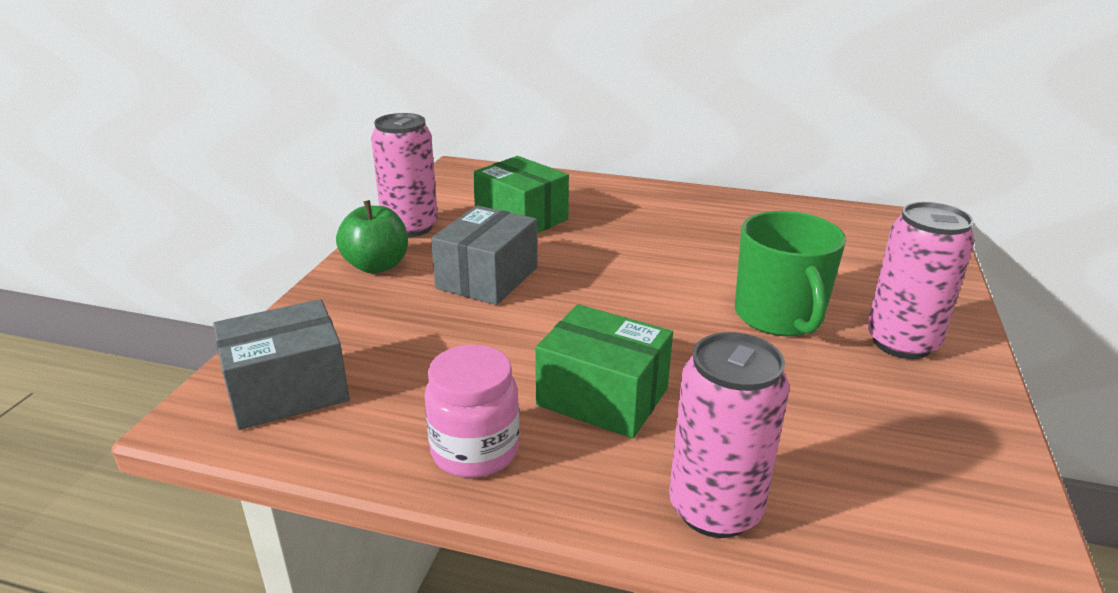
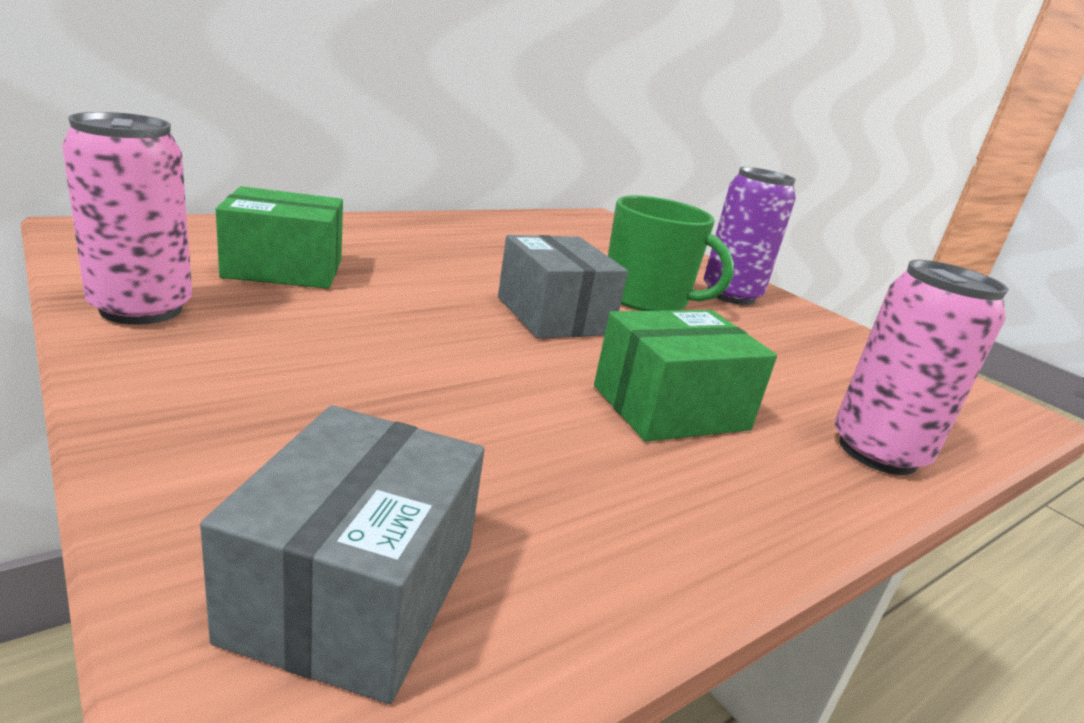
camera: 55 degrees left, 5 degrees down
green apple [336,200,408,274] -> none
pink jar [425,345,520,478] -> none
grey box [431,205,537,305] -> grey box moved to [498,235,628,339]
pink can [867,202,975,359] -> purple can [703,167,796,305]

